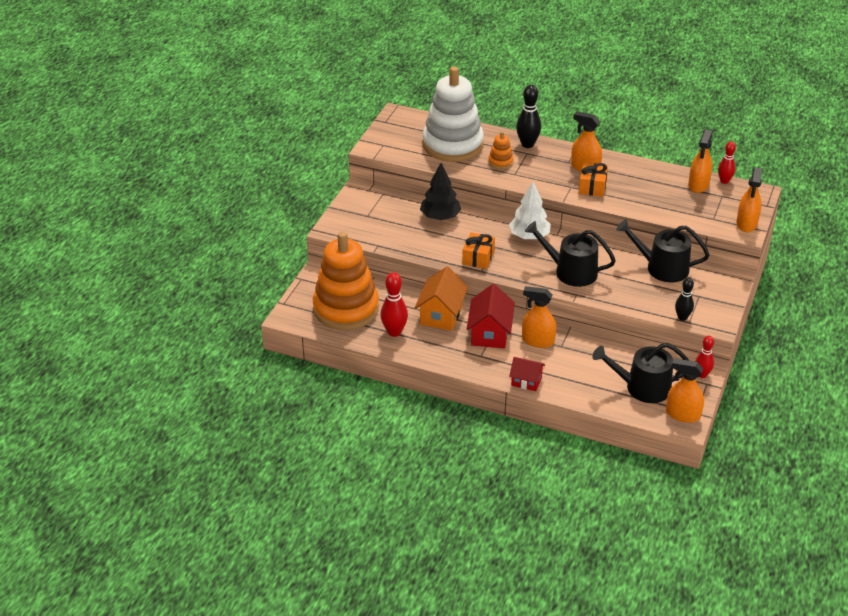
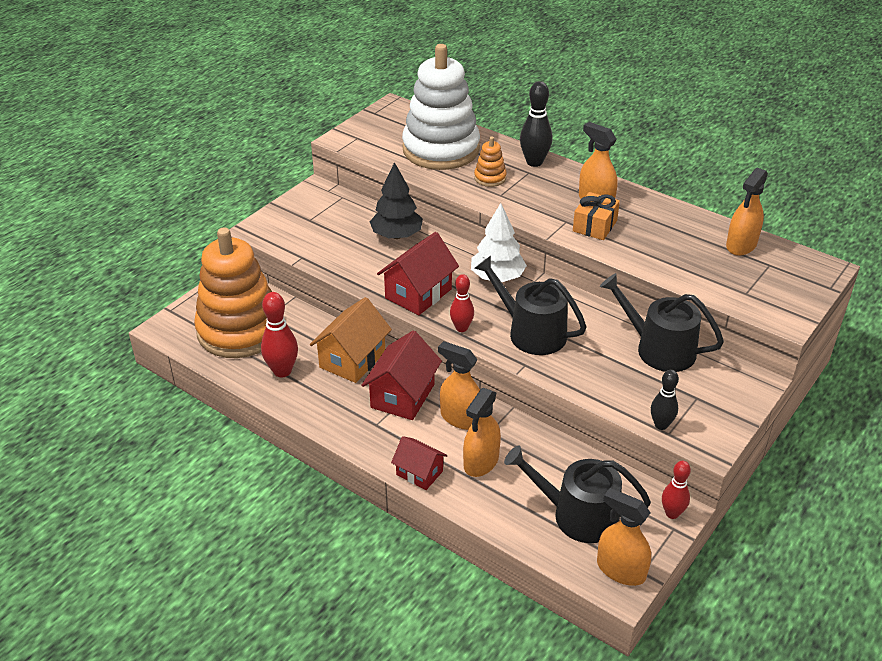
camera: 15 degrees right, 0 degrees up
orange gift [462,232,495,269] -> red house [377,232,459,315]
red bowling pin [718,142,736,184] -> red bowling pin moved to [450,274,474,332]
orange spray bottle [736,168,762,232] -> orange spray bottle moved to [463,388,501,477]

